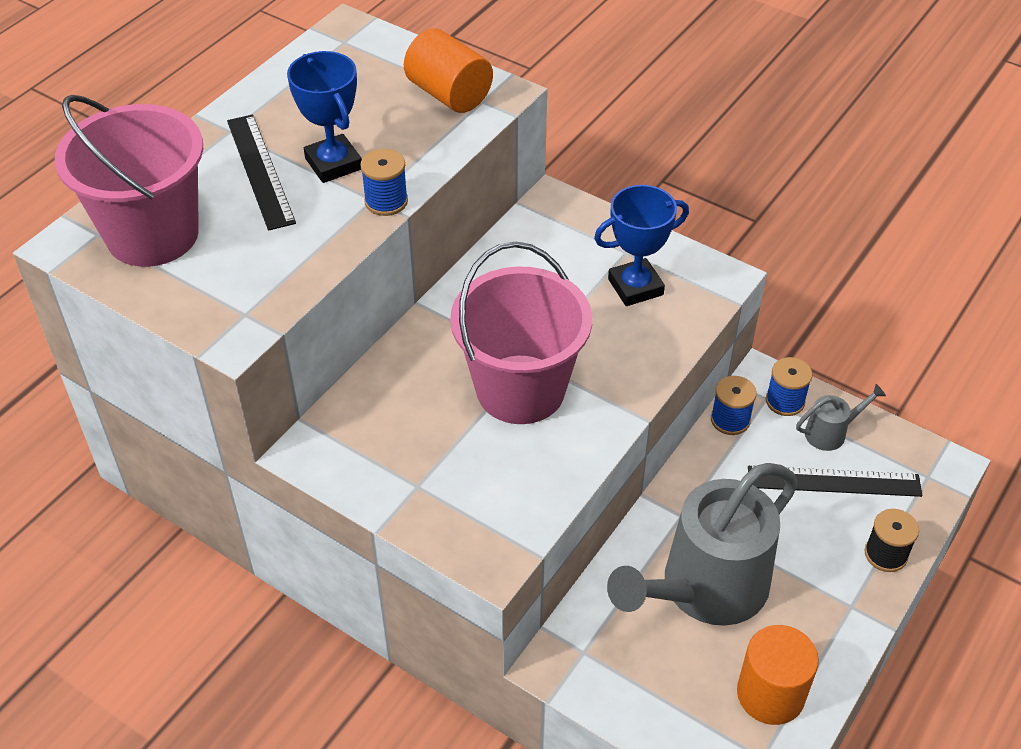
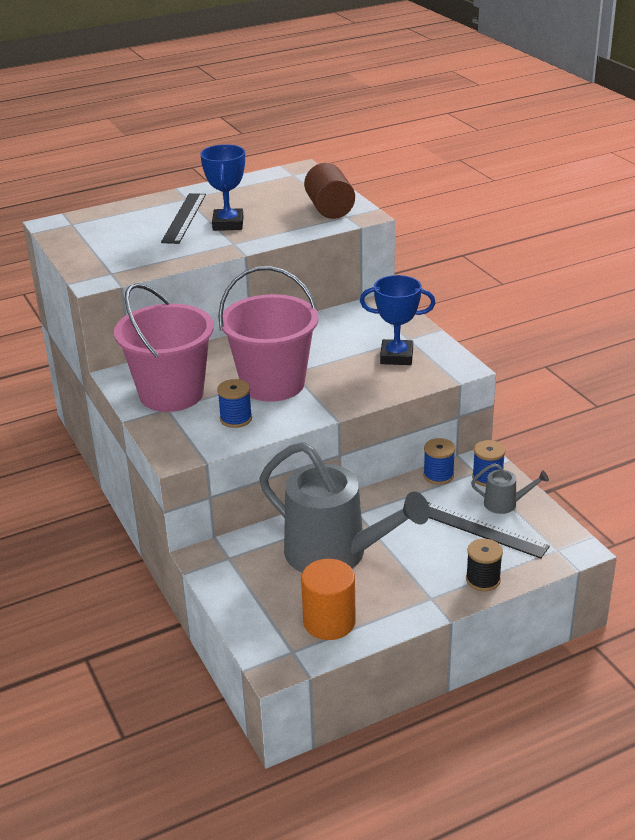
camera: 30 degrees right, 15 degrees down
pink bucket [55,95,203,267] -> pink bucket moved to [114,283,214,412]
blue spool [360,149,408,216] -> blue spool moved to [217,379,252,428]
orange cylinder [404,29,493,113] -> brown cylinder [304,163,355,219]
grey watering can [607,463,798,626] -> grey watering can turned 135 degrees counterclockwise [259,442,430,573]

